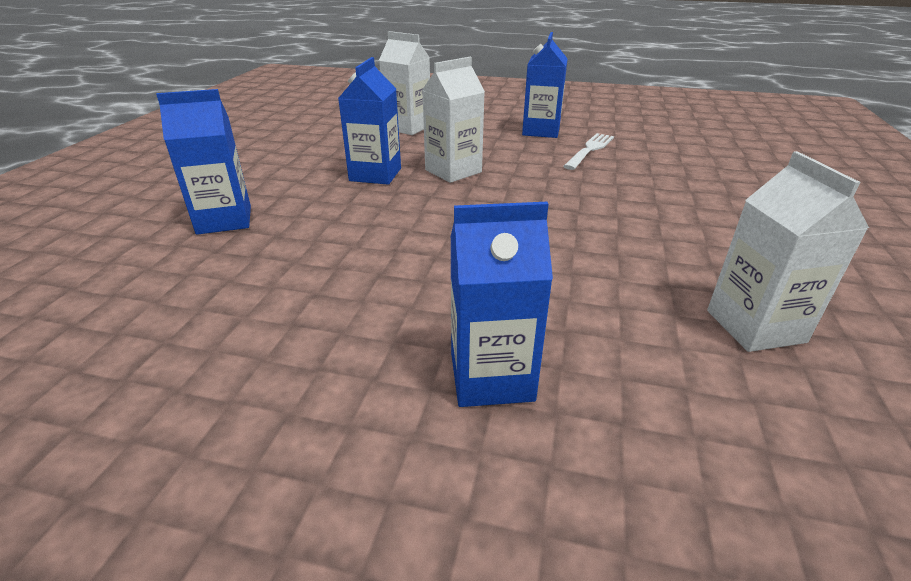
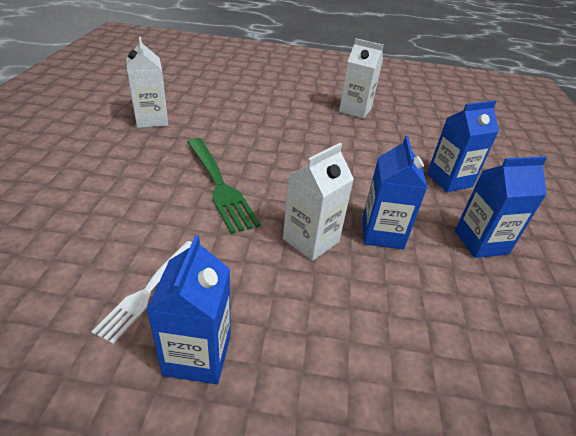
camera: 170 degrees right, 5 degrees up
white carton [379,31,430,135] -> white carton moved to [339,38,384,119]
blue carton [450,202,553,407] -> blue carton moved to [455,156,547,258]
none -> green fork [187,138,261,234]

